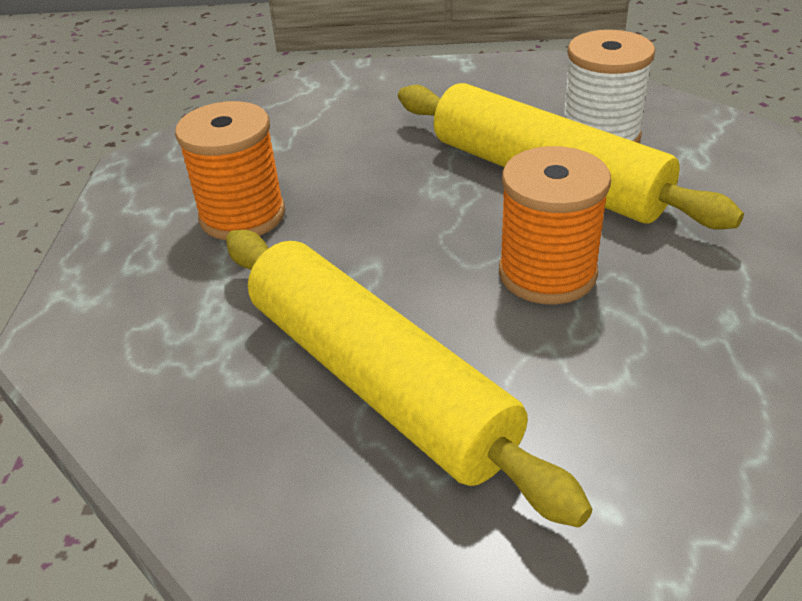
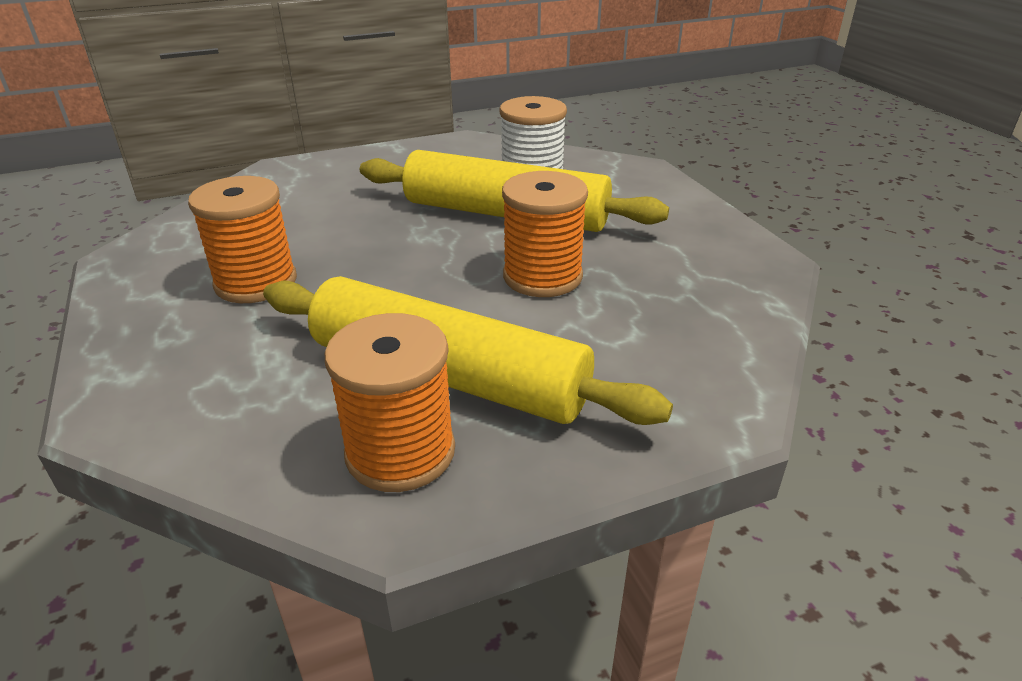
camera: 25 degrees left, 5 degrees down
none -> orange spool [325,313,455,492]

